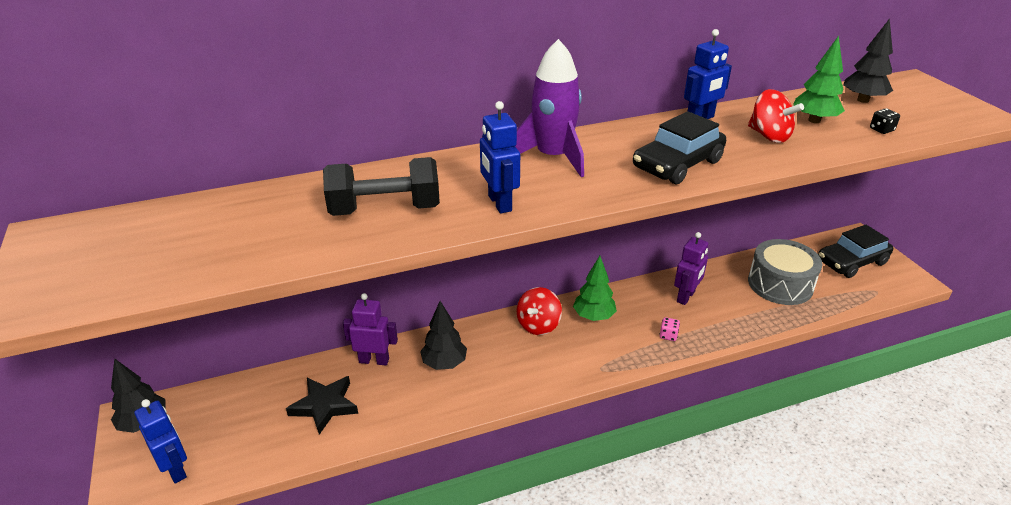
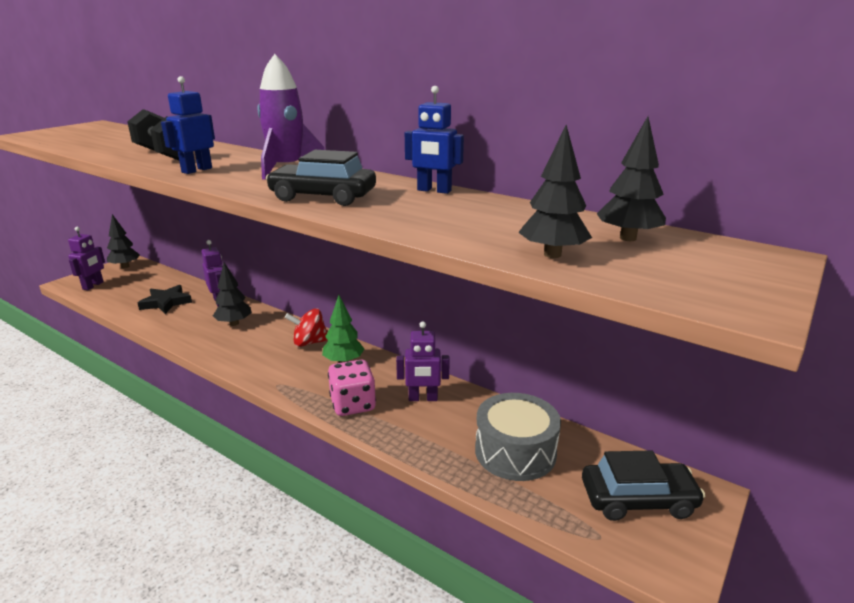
camera: 55 degrees right, 10 degrees down
blue robot [134,399,187,484] -> purple robot [68,227,105,290]
pink dice [659,317,680,341] -> pink dice [328,360,376,416], size x2.26
red spinning top [748,89,804,143] -> none
green tree [793,36,845,123] -> none
black car [818,225,893,278] -> black car turned 150 degrees clockwise [582,450,705,521]
black dice [870,108,900,134] -> black tree [518,125,592,258]

